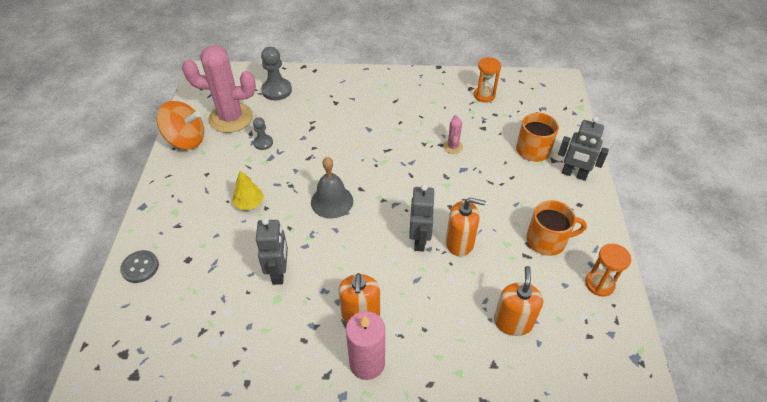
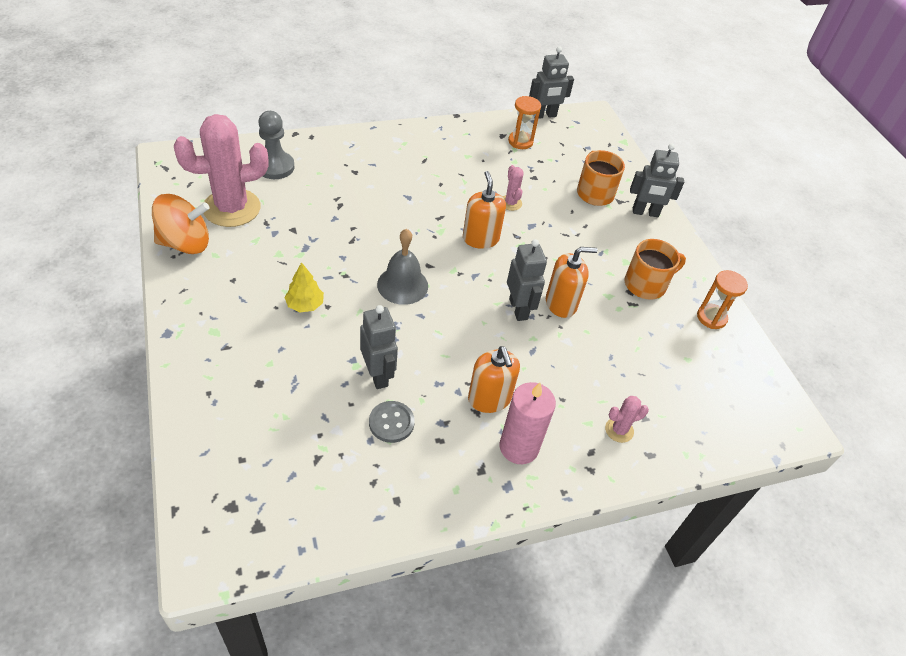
camera: 25 degrees left, 0 degrees up
grey button [120,250,159,283] -> grey button moved to [369,401,415,443]
grey pawn [253,117,273,150] -> none
orange soap dispenser [494,266,543,336] -> orange soap dispenser moved to [463,171,506,249]
none -> grey robot [529,46,574,119]
none -> pink cactus [605,396,649,443]

